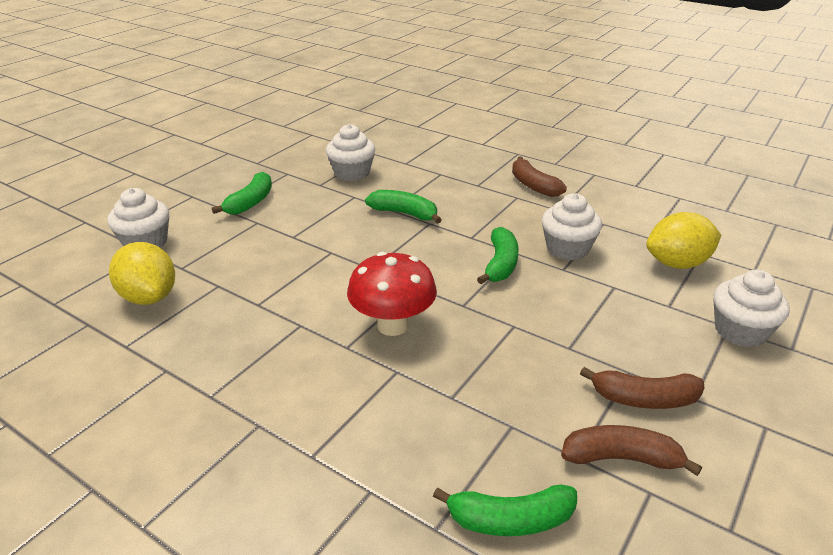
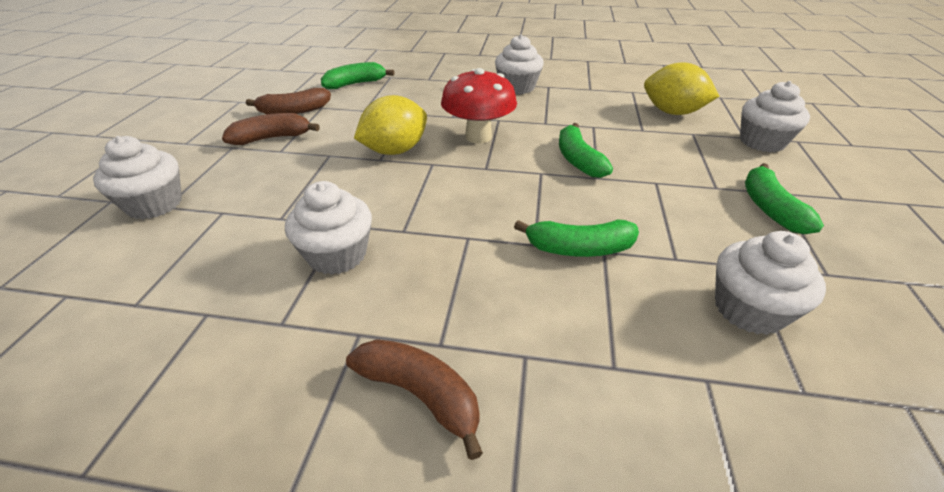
camera: 155 degrees right, 5 degrees up
green banana [477,227,518,284] -> green banana moved to [559,123,613,178]
yellow lemon [646,212,721,269] -> yellow lemon moved to [354,95,427,155]
none -> white cupcake [495,34,544,94]

